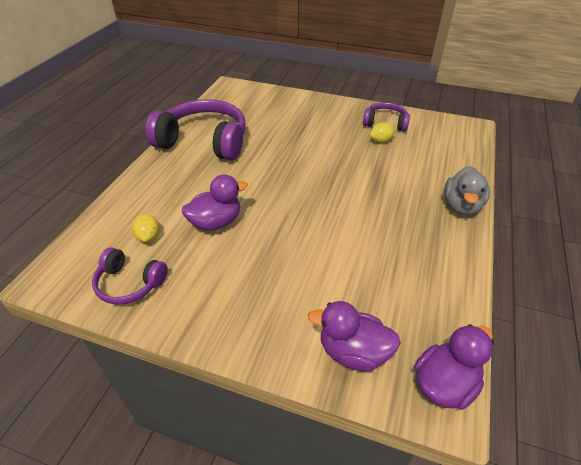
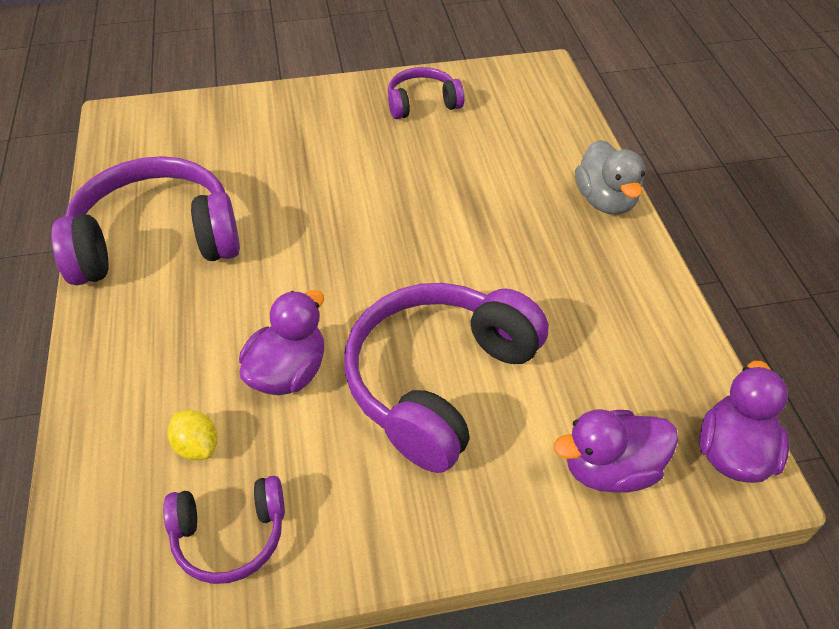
camera: 30 degrees left, 5 degrees up
yellow lemon [370,122,395,143] -> none
none -> purple headphones [344,283,549,473]

